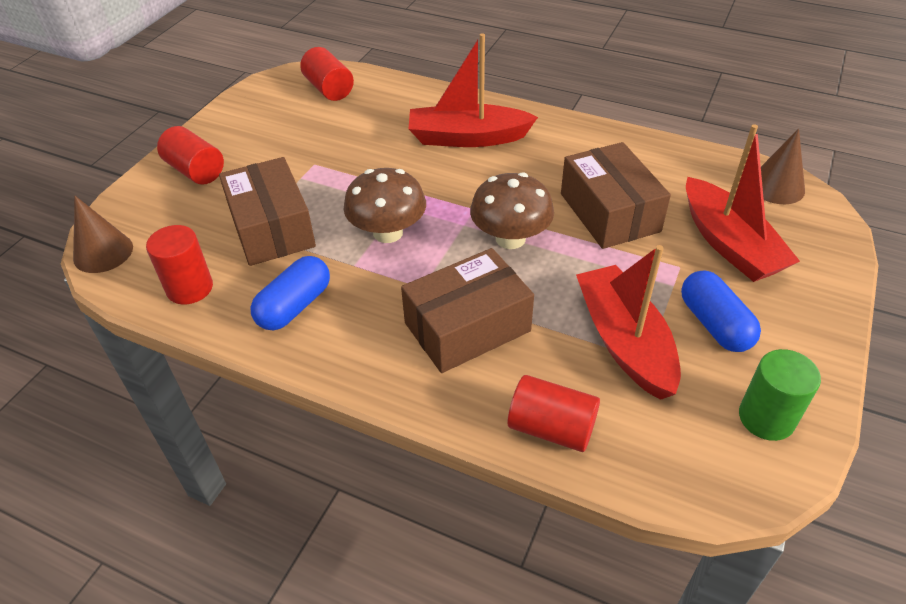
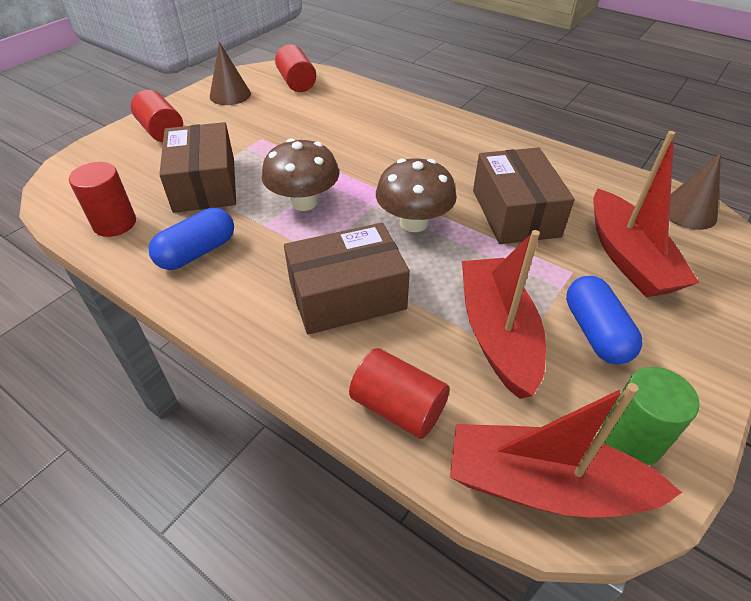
camera: 10 degrees right, 0 degrees up
brown cone [73,196,133,273] -> brown cone moved to [210,42,251,105]
red boat [409,33,538,147] -> red boat moved to [450,383,682,518]

